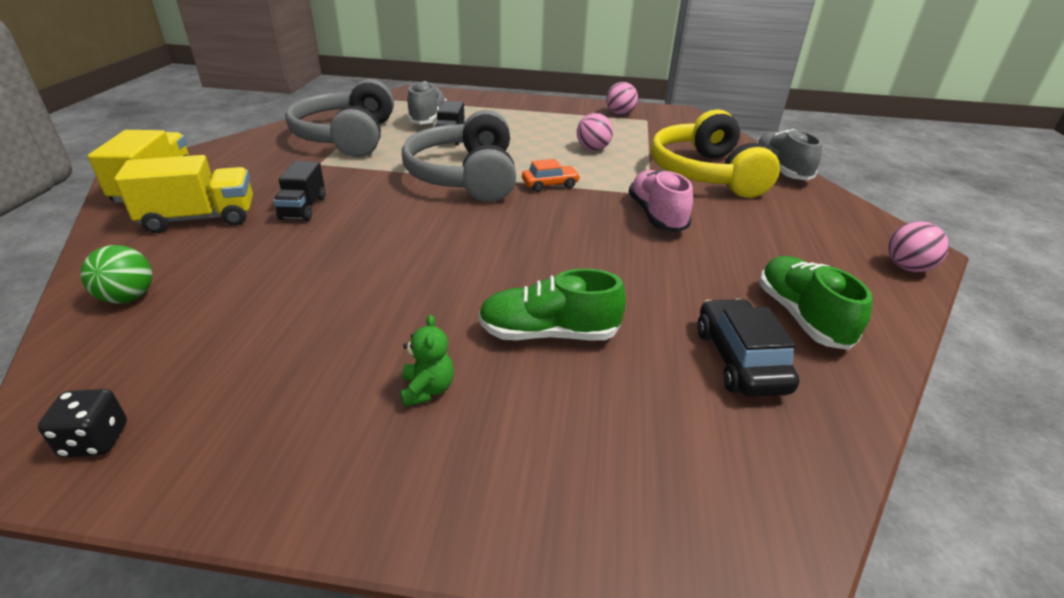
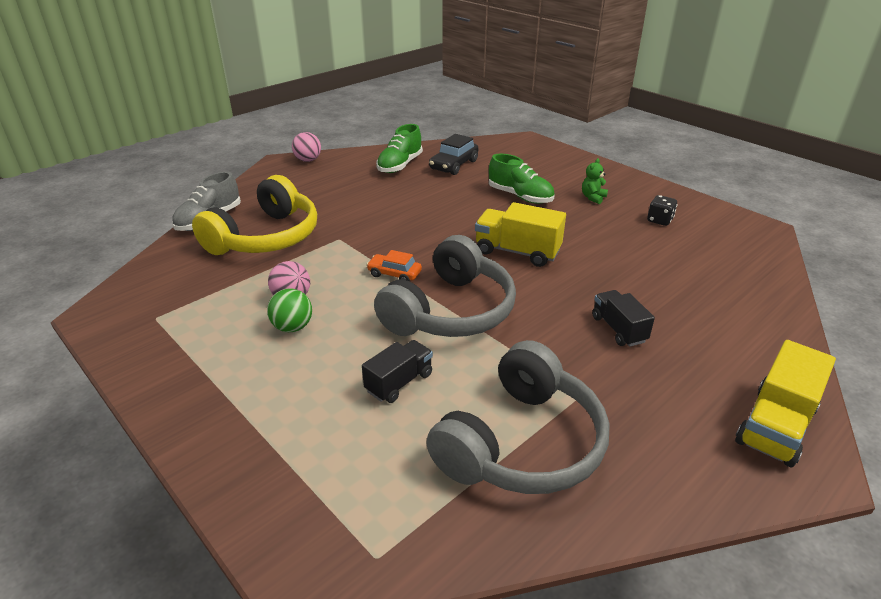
camera: 140 degrees left, 0 degrees up
black dice [38,389,127,458] -> black dice moved to [647,195,677,226]
green ball [80,245,152,304] -> green ball moved to [267,288,312,332]
yellow truck [114,155,253,233] -> yellow truck moved to [475,202,566,267]
black truck [273,161,326,221] -> black truck turned 60 degrees counterclockwise [592,290,655,347]
grey shoe [407,81,447,124] -> none
pink ball [606,82,638,115] -> none
pink shoe [629,170,693,232] -> none

